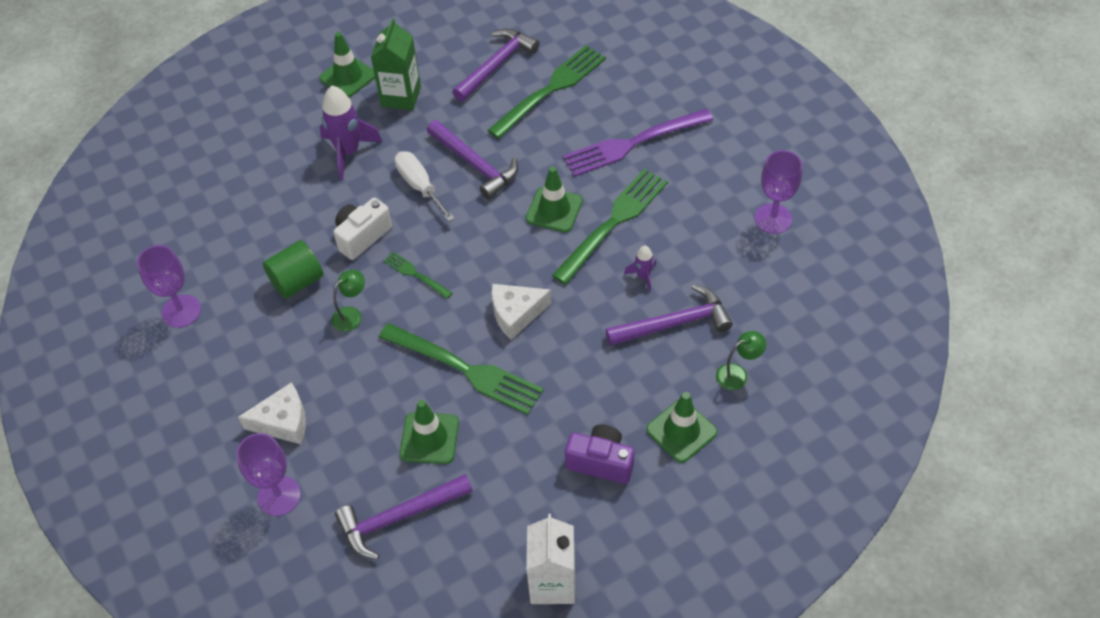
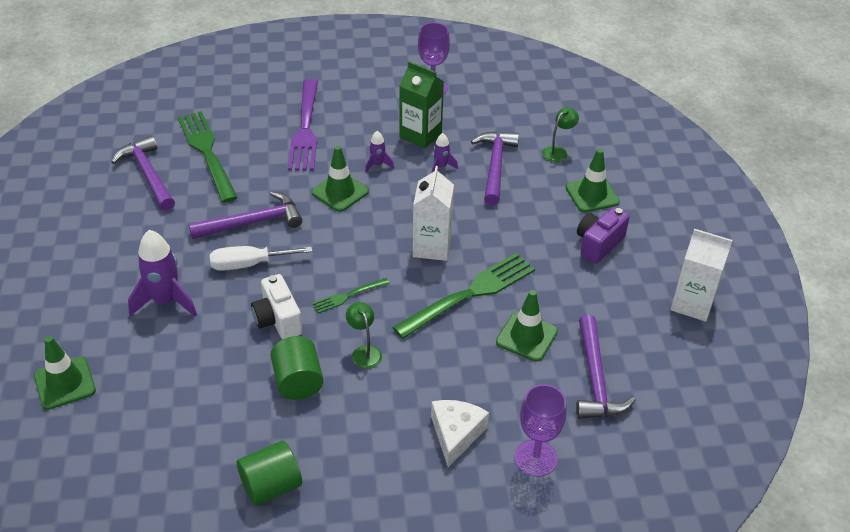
camera: 70 degrees left, 10 degrees down
purple goblet [137,245,201,328] -> green cylinder [237,440,302,506]
green traffic cone [319,32,375,97] -> green traffic cone moved to [34,336,96,410]
green carton [371,18,421,110] -> green carton moved to [399,61,444,149]
white cheese [492,284,552,340] -> white carton [413,166,454,261]
green fork [552,169,668,285] -> purple rocket [365,131,394,173]
green lamp [716,331,766,390] -> green lamp turned 45 degrees clockwise [542,107,579,162]

